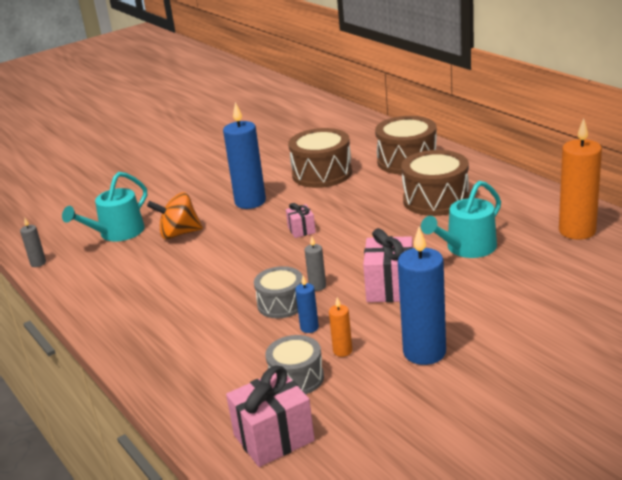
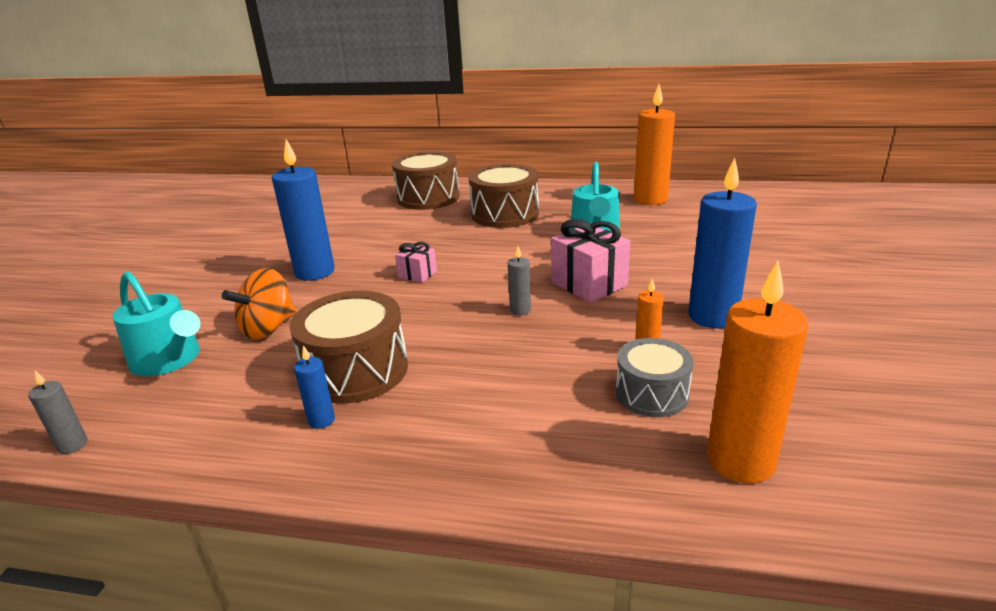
camera: 45 degrees left, 0 degrees up
turquoise watering can [62,172,147,242] -> turquoise watering can turned 45 degrees counterclockwise [112,271,201,376]
pink gift [226,365,315,467] -> orange candle [707,261,808,483]
grey drum [254,266,303,318] -> none
brown drum [288,128,352,188] -> brown drum moved to [290,291,408,403]
blue candle [295,276,319,333] -> blue candle moved to [294,345,335,429]

